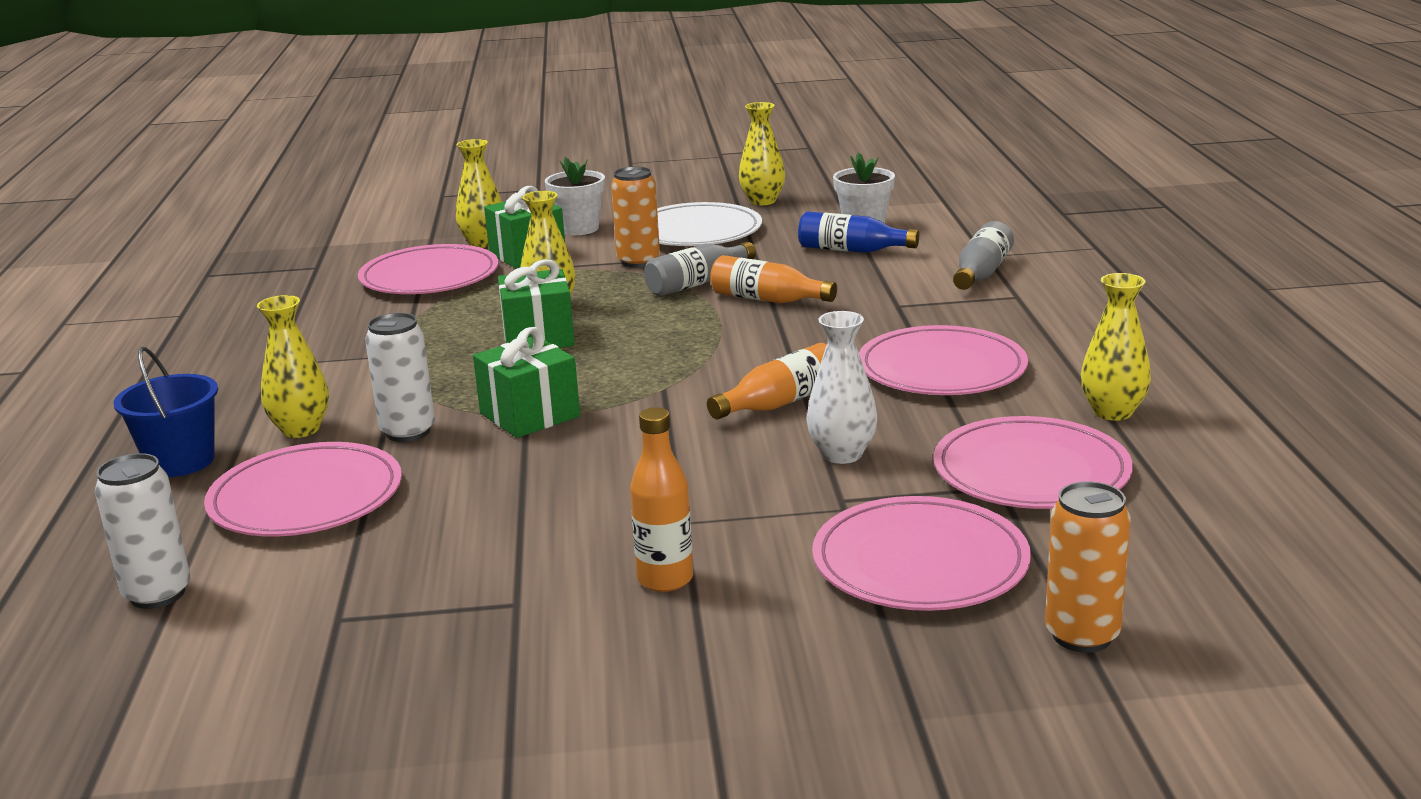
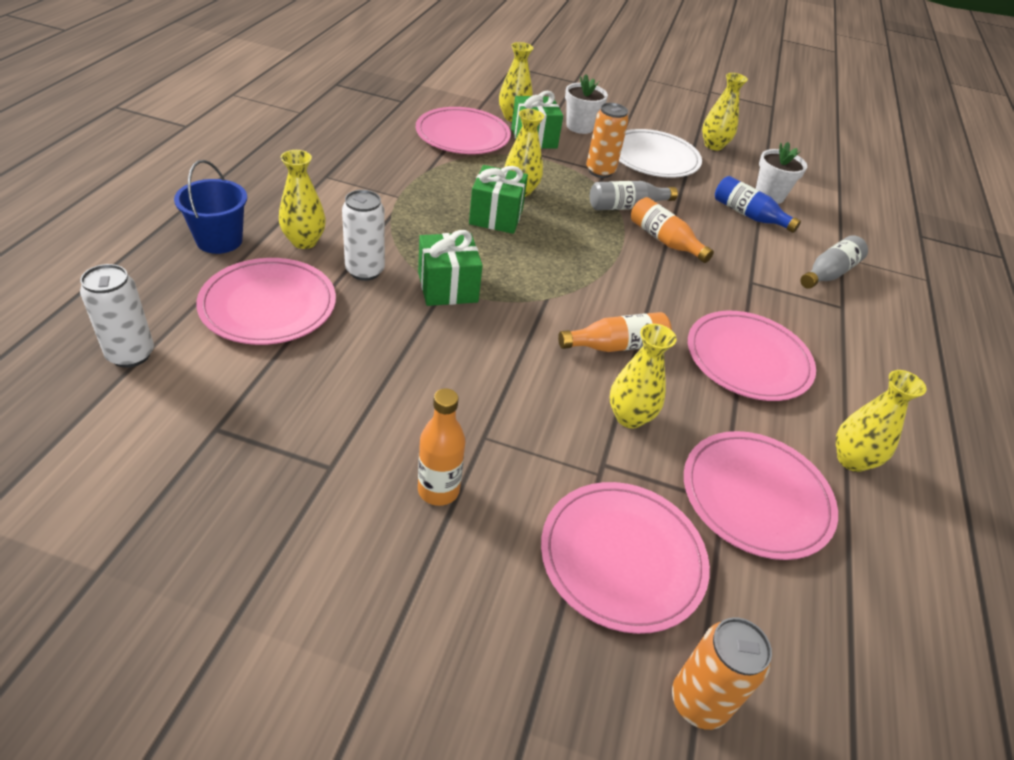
camera: 15 degrees right, 20 degrees up
white vase [807,311,877,464] -> yellow vase [610,324,677,429]

